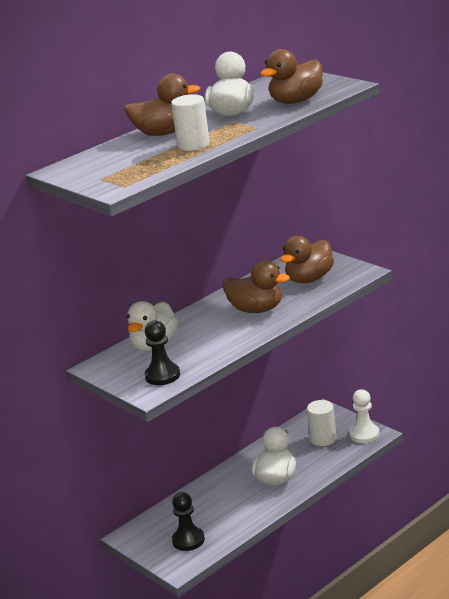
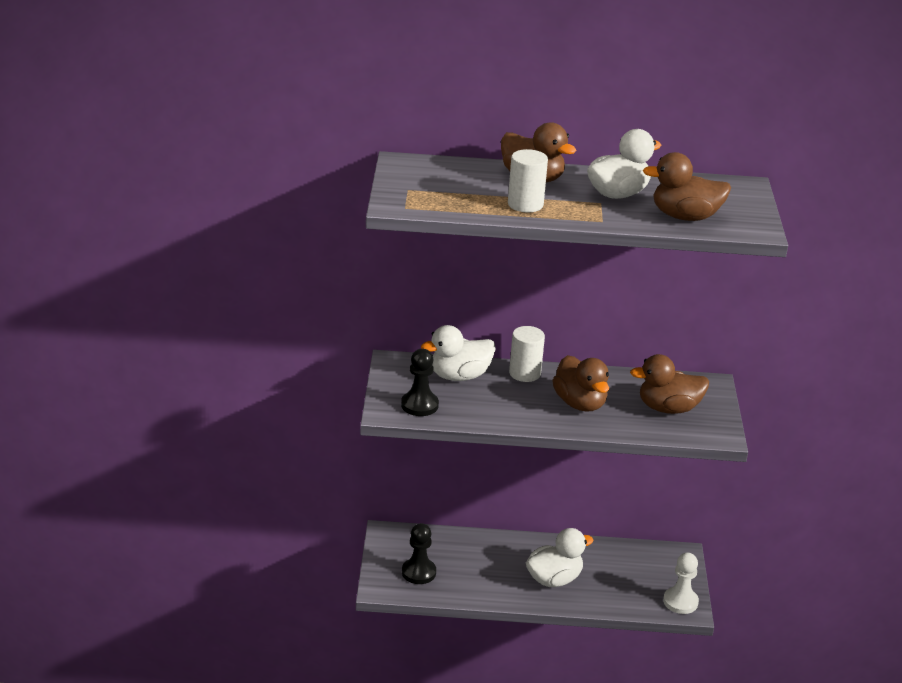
camera: 40 degrees right, 5 degrees up
white cylinder [307,400,336,446] -> white cylinder moved to [509,326,545,382]

